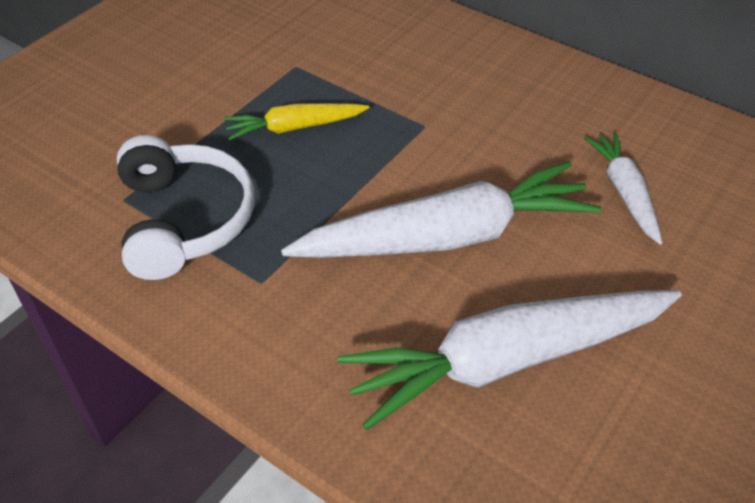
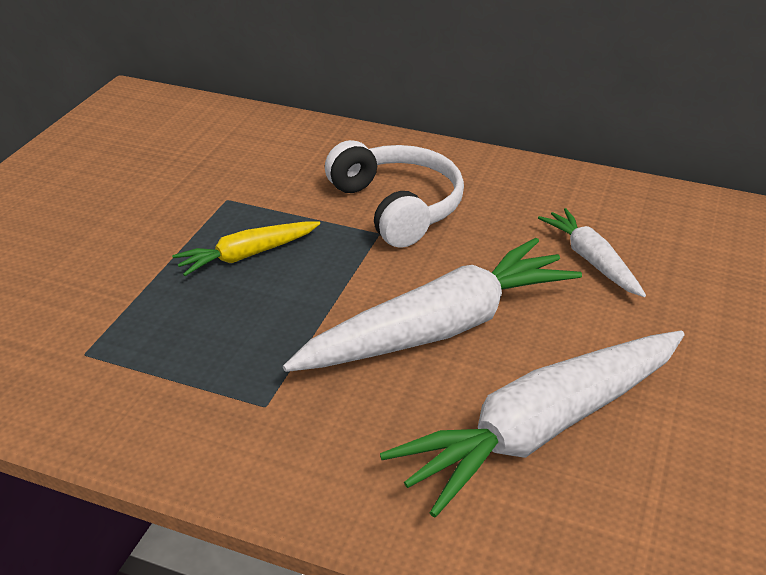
camera: 15 degrees left, 10 degrees down
white headphones [117,135,255,280] -> white headphones moved to [325,140,464,248]

